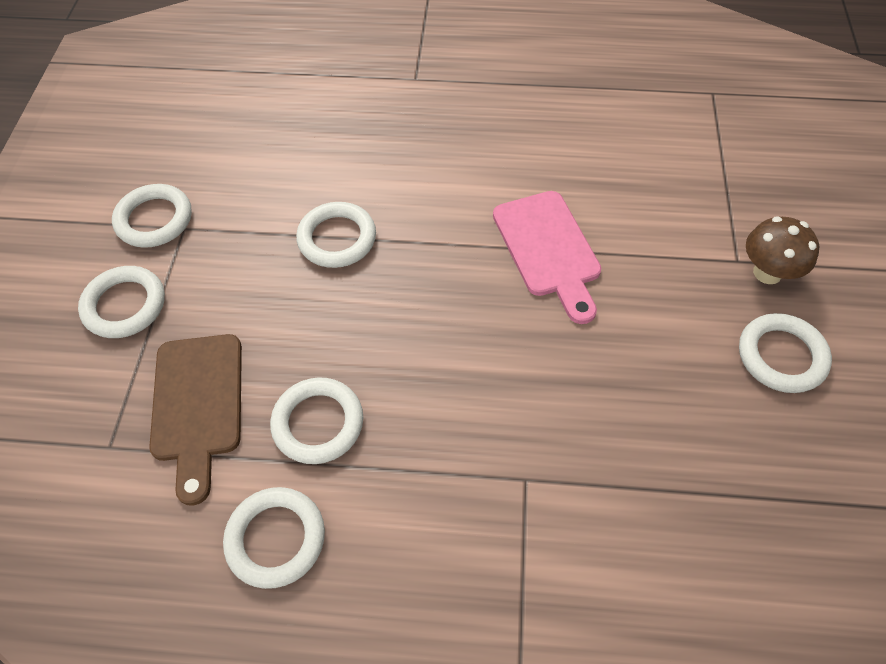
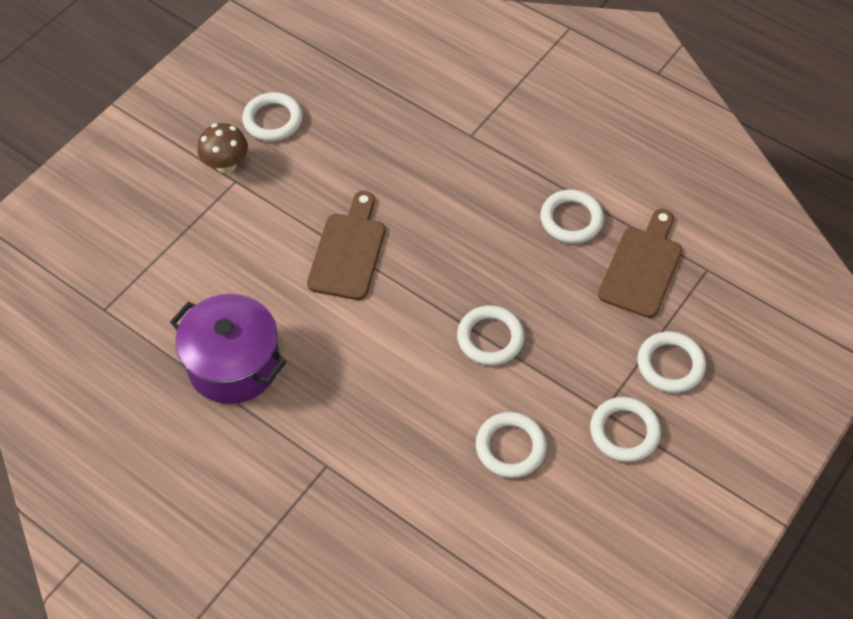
camera: 150 degrees left, 0 degrees up
white ring [223,487,325,589] -> white ring moved to [476,412,547,478]
pink cutting board [493,191,601,324] -> brown cutting board [307,191,385,300]
none -> purple pot [170,294,287,404]

